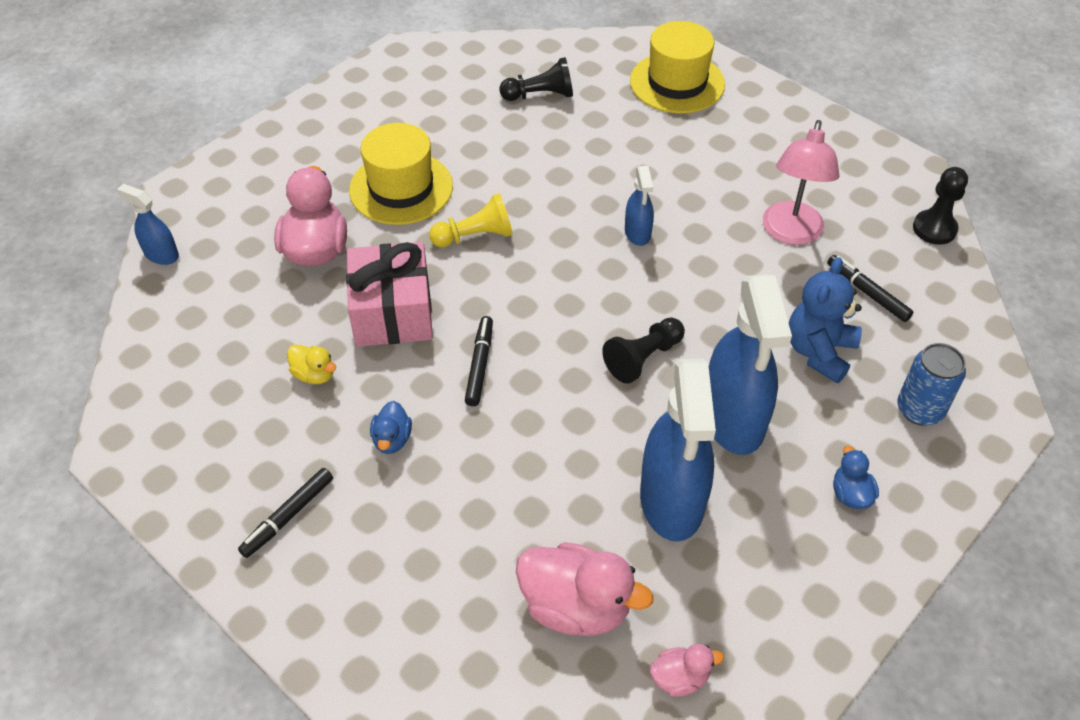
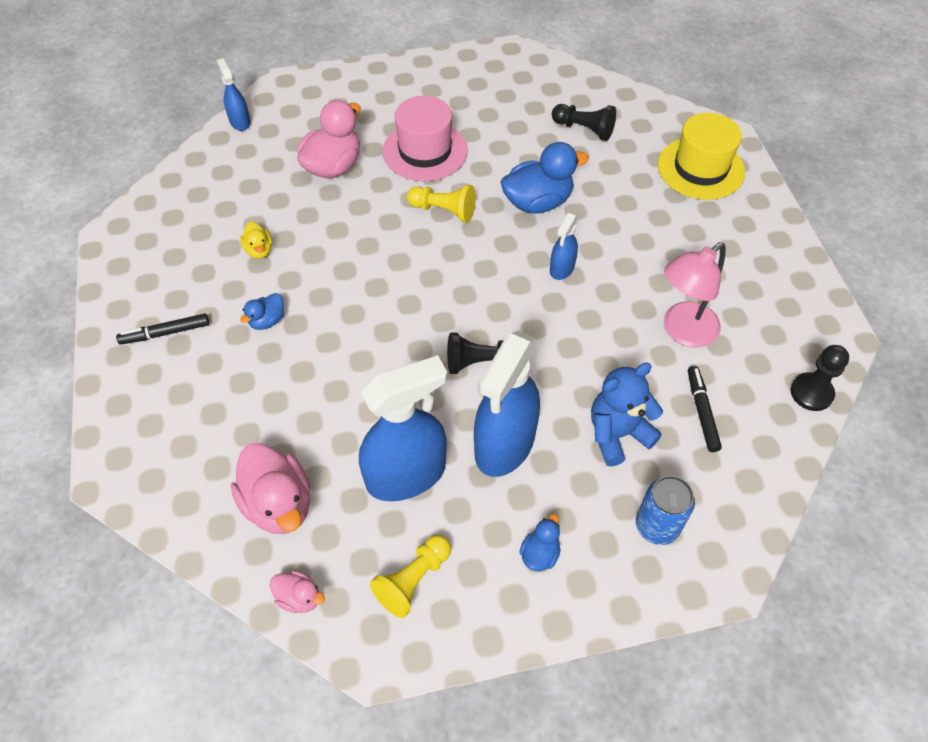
camera: 35 degrees right, 5 degrees up
pink gift [346,242,433,347] -> none
yellow hat [349,123,453,225] -> pink hat [383,96,468,181]
black marker [465,316,493,406] -> none
blue spray bottle [640,359,716,541] -> blue spray bottle turned 150 degrees counterclockwise [359,355,447,501]
none -> yellow pawn [370,535,451,618]
none -> blue duck [501,142,589,214]

